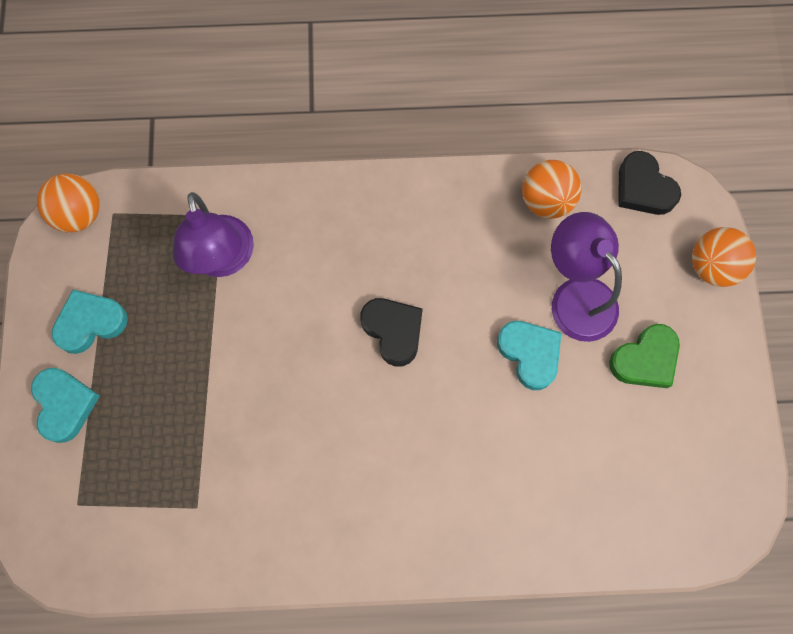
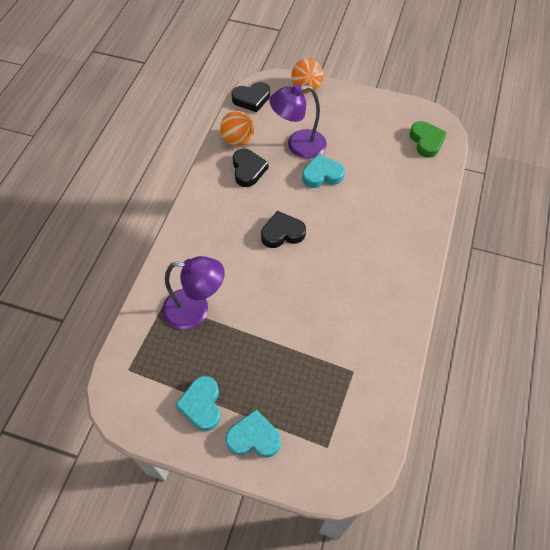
camera: 70 degrees left, 15 degrees down
orange ball [37,173,100,233] -> none
green heart [609,324,680,388] -> green heart moved to [410,121,447,158]
none -> black heart [233,149,268,187]

